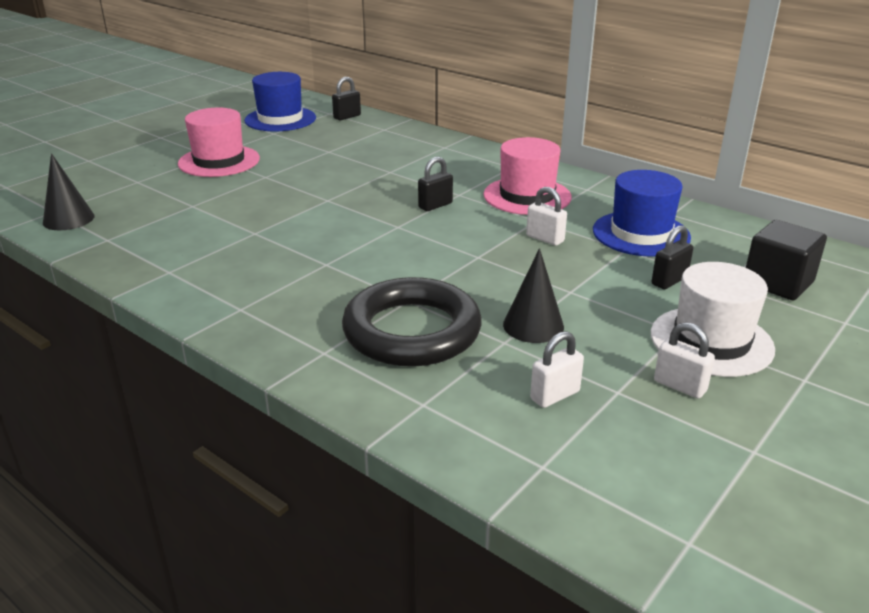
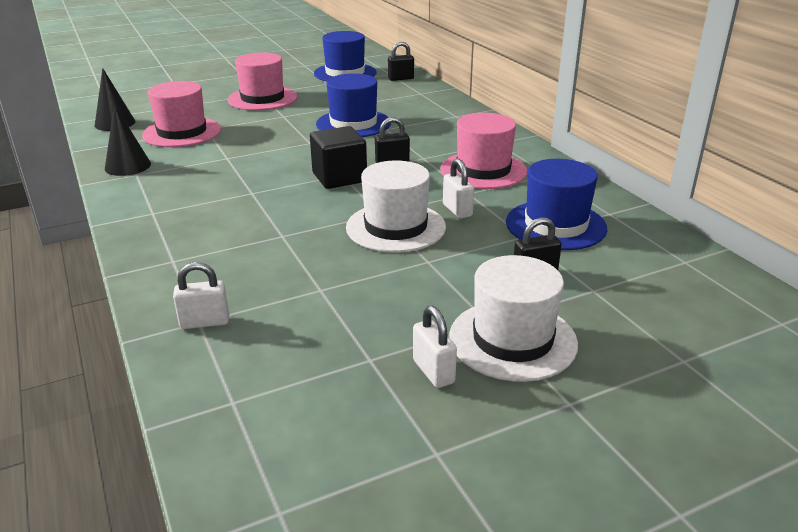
camera: 25 degrees right, 0 degrees up
black ring [342,277,482,367] -> none
black cone [503,248,564,343] -> black cone moved to [105,105,151,176]
white padlock [530,331,584,408] -> white padlock moved to [173,262,229,329]
black cube [746,220,827,300] -> black cube moved to [310,126,367,189]
none -> pink hat [142,81,221,147]
none -> blue hat [316,73,391,137]
none -> white hat [346,160,446,253]

